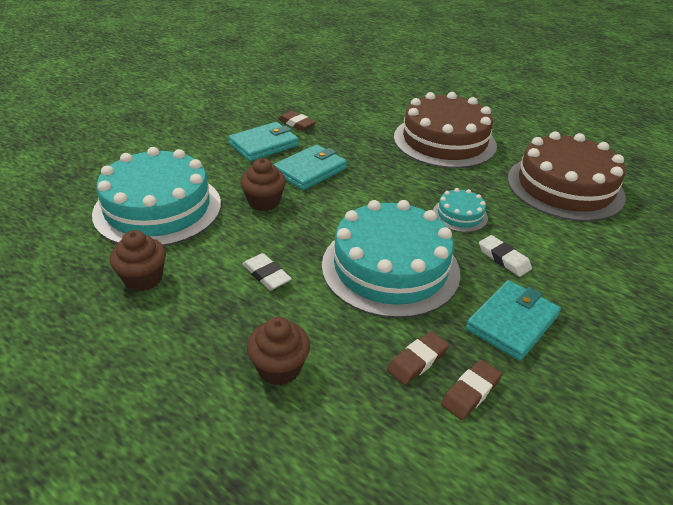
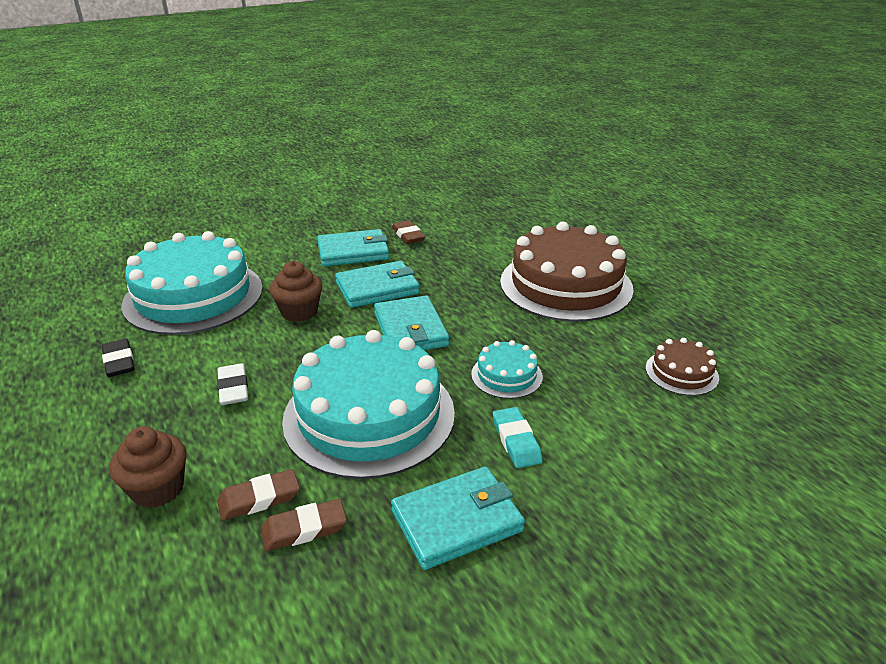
camera: 25 degrees right, 5 degrees down
brown cupcake [110,230,166,291] -> black eraser [102,339,135,377]
brown eraser [441,360,502,420] -> brown eraser moved to [217,469,300,521]
white eraser [479,235,532,277] -> turquoise eraser [493,407,543,468]
brown cake [508,132,626,222] -> brown cake [646,338,719,396], size x0.45
none -> turquoise wallet [374,295,449,350]

